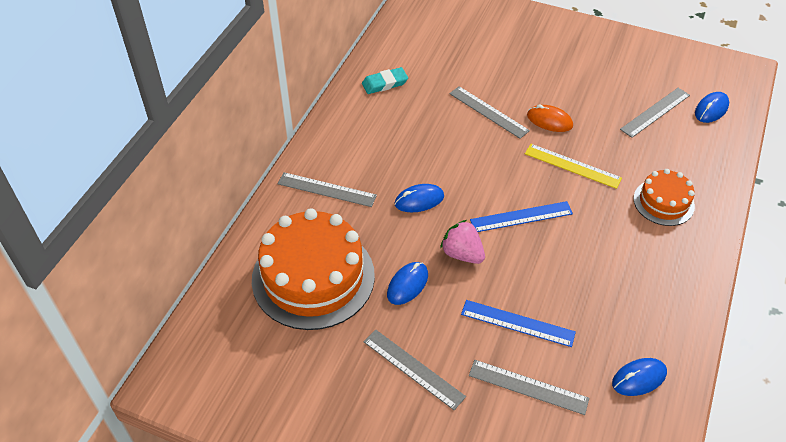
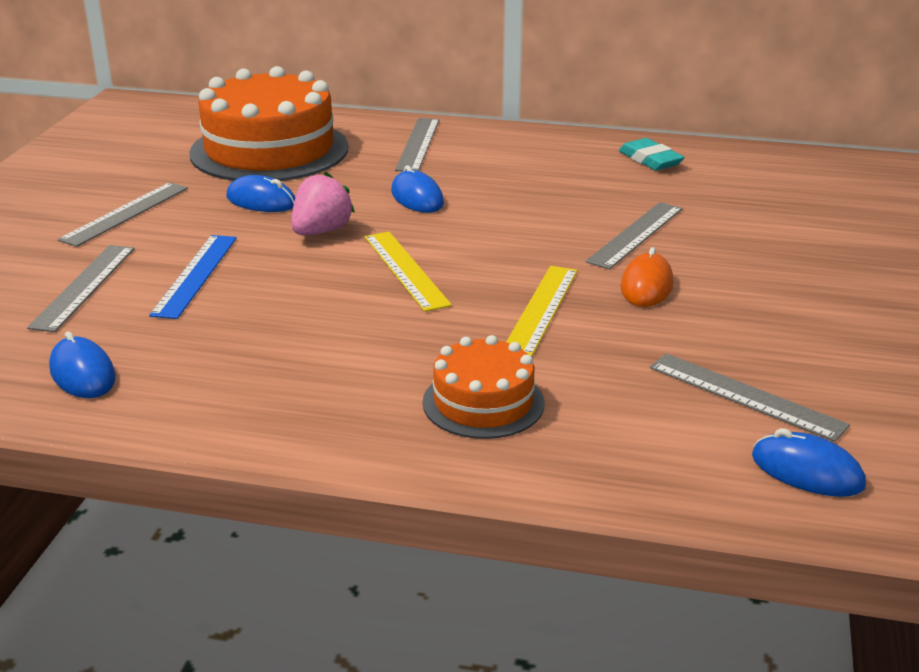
camera: 80 degrees right, 20 degrees down
blue ruler [470,201,573,232] -> yellow ruler [365,232,452,312]

